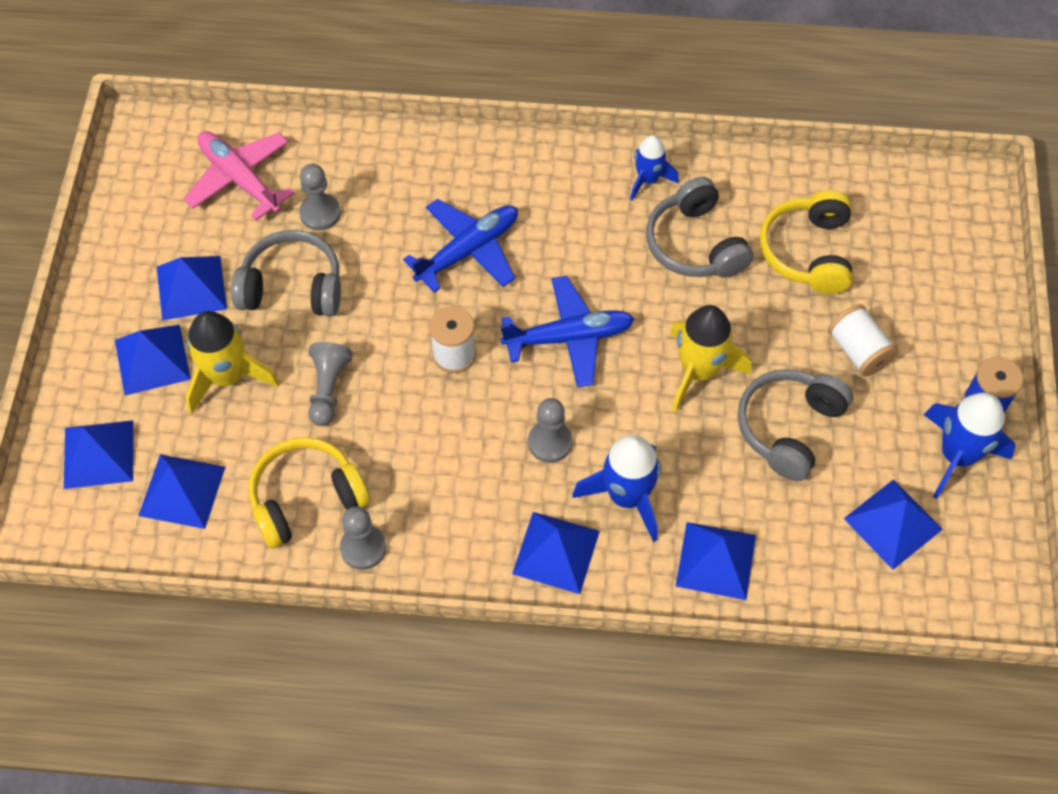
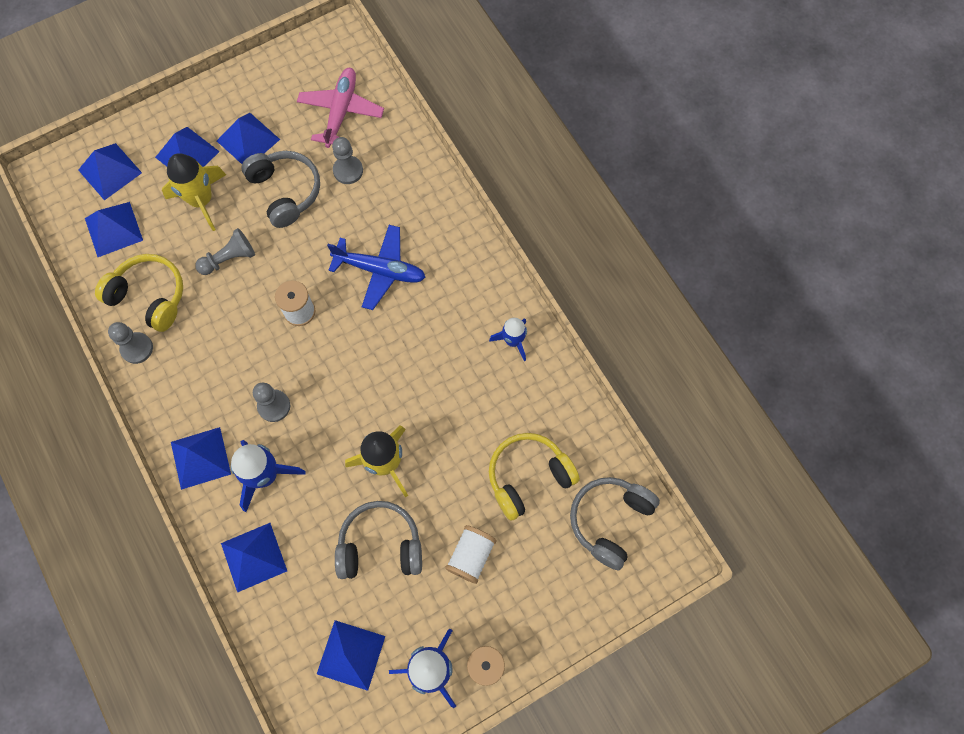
camera: 55 degrees right, 10 degrees up
blue plane [500,276,634,388] -> none
grey headphones [646,177,753,278] -> grey headphones moved to [570,477,660,570]

